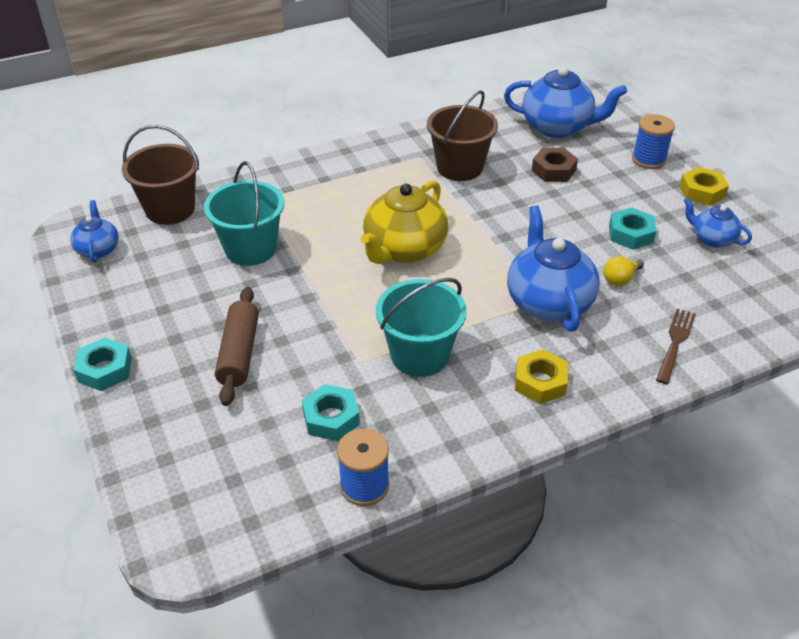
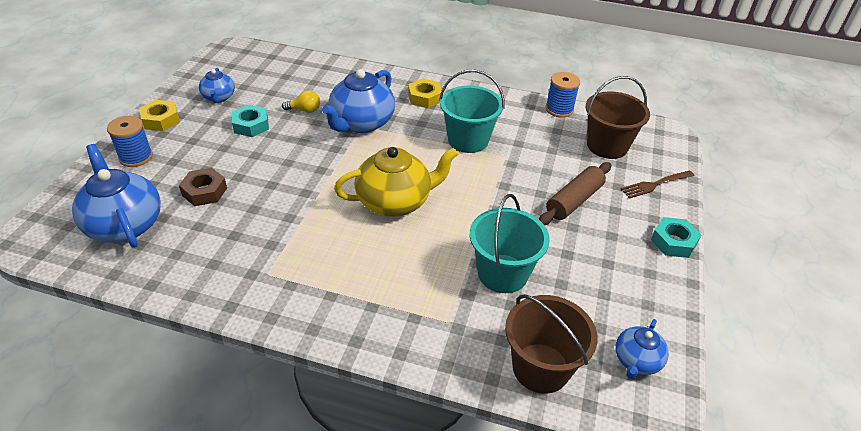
camera: 140 degrees left, 0 degrees up
turquoise nut [302,384,360,441] -> none
brown bucket [427,90,498,181] -> brown bucket moved to [585,76,650,159]
brown fork [656,309,696,384] -> brown fork moved to [621,170,695,199]

